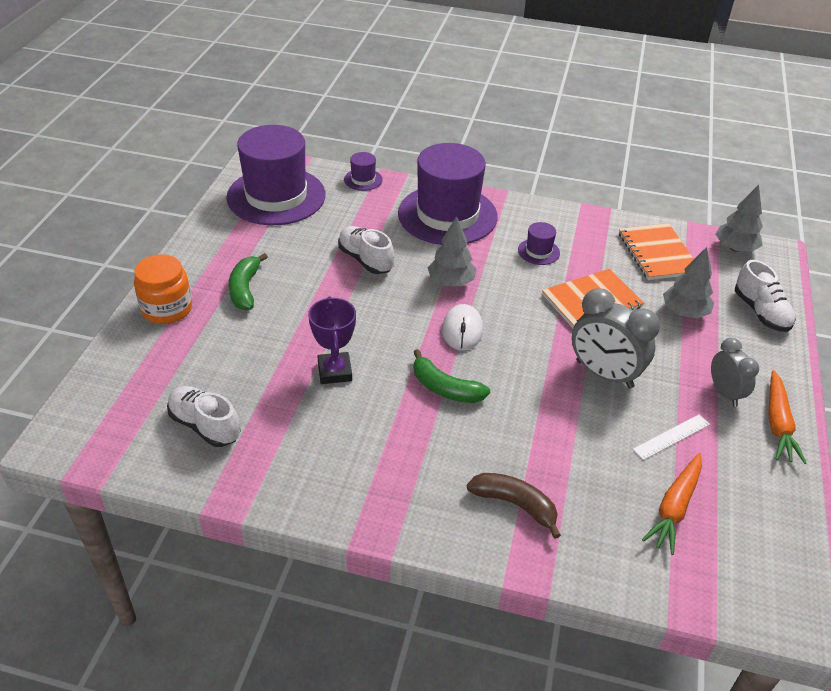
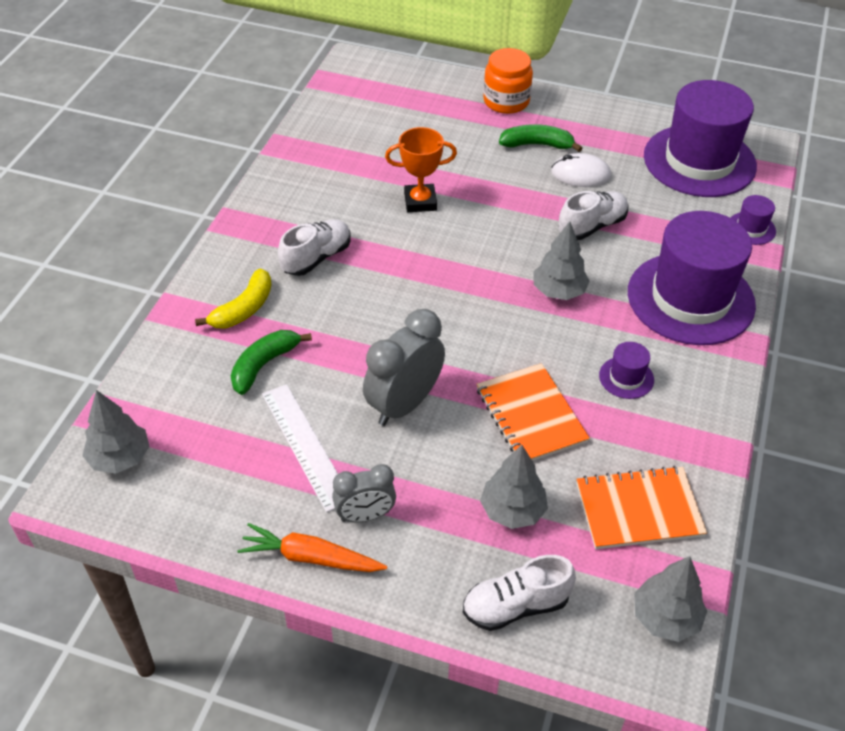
camera: 95 degrees right, 5 degrees up
white shoe [167,386,240,447] -> white shoe moved to [278,219,351,276]
purple trophy [308,297,356,384] -> orange trophy [385,127,457,212]
green banana [414,349,490,403] -> green banana moved to [231,330,312,395]
white mouse [442,304,483,351] -> white mouse moved to [551,153,611,187]
brown banana [467,473,561,539] -> yellow banana [195,268,272,328]
white ruler [633,414,710,460] -> white ruler [262,384,338,513], size x1.62
orange carrot [642,453,702,555] -> none
none -> grey tree [82,390,150,474]

